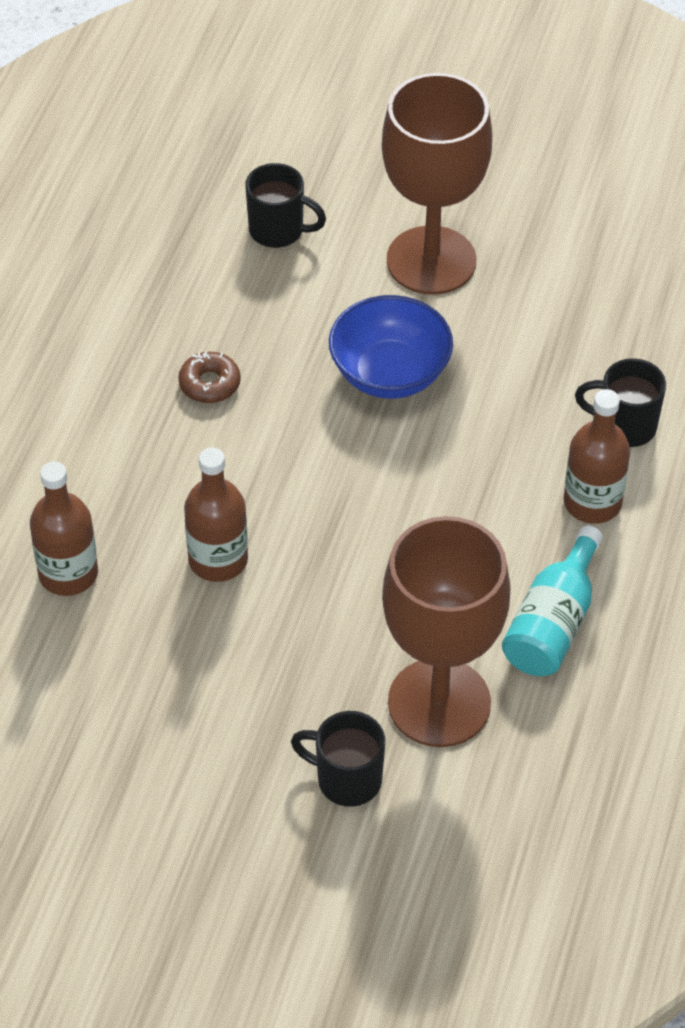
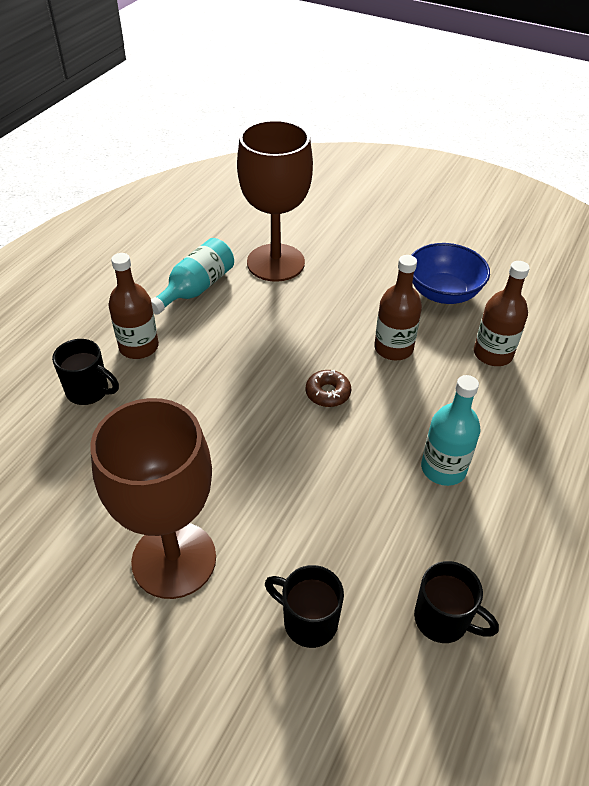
camera: 170 degrees left, 5 degrees down
brown donut [178,351,241,403] -> brown donut moved to [306,370,351,407]
black mug [291,711,385,807] -> black mug moved to [414,561,499,643]
blue bowl [329,295,453,399] -> blue bowl moved to [411,243,490,304]
none -> turquoise bottle [421,375,480,486]

